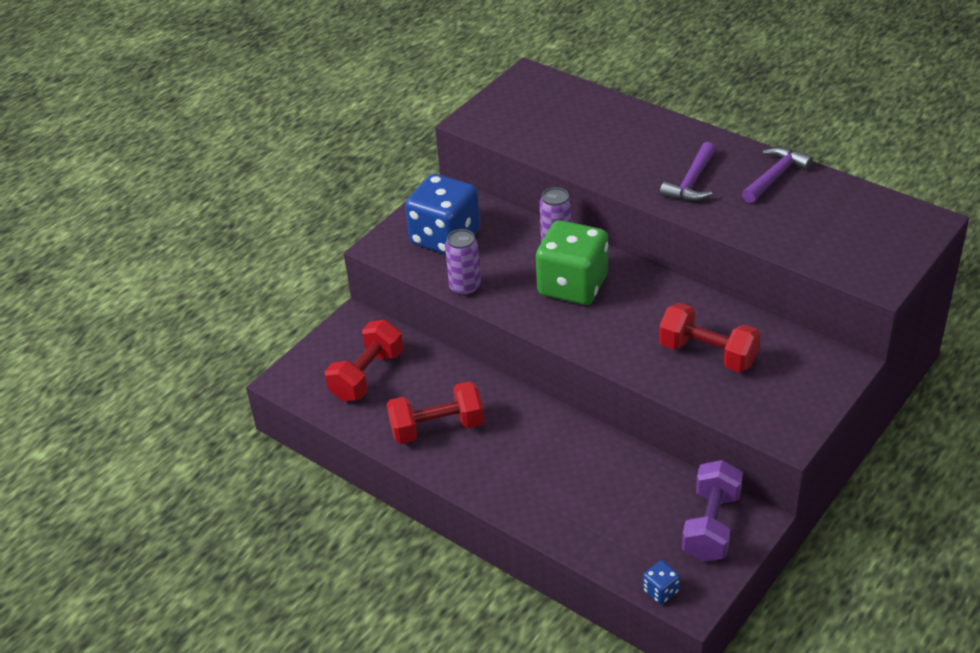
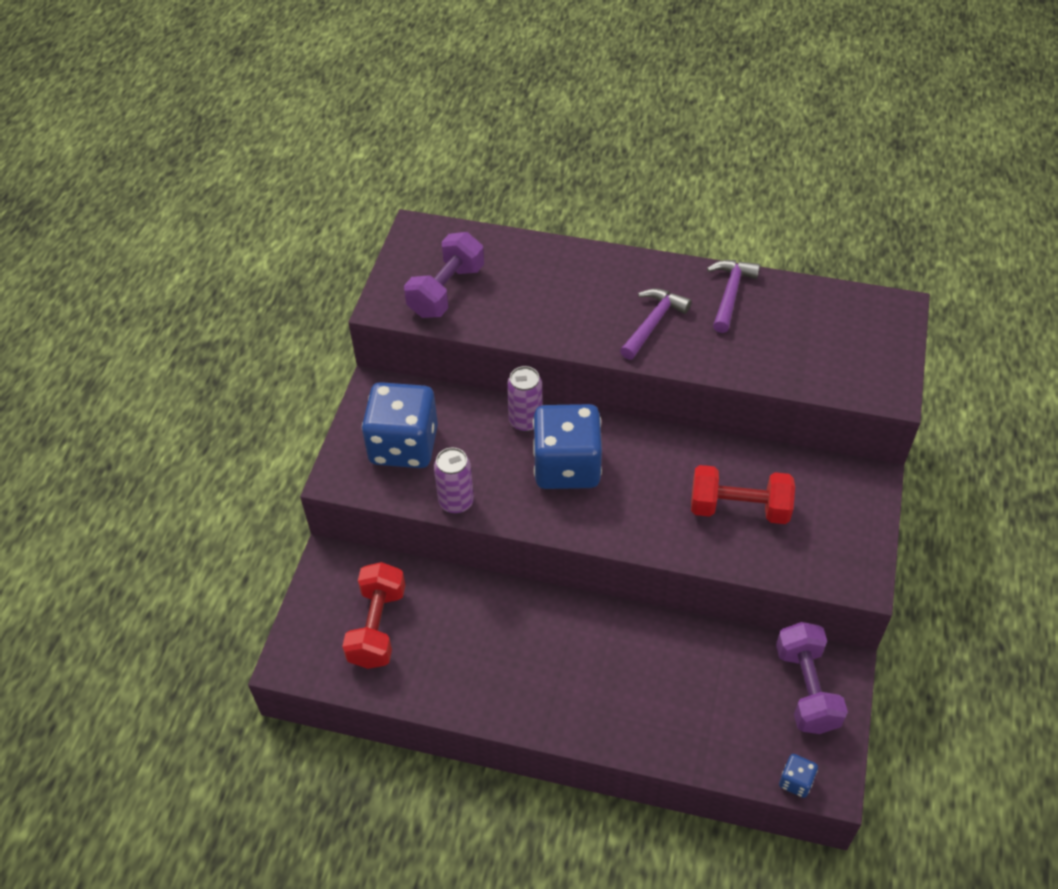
camera: 25 degrees left, 10 degrees up
red dumbbell [387,381,484,444] -> none
green dice [536,220,608,305] -> blue dice [533,404,602,489]
purple hammer [660,142,716,201] -> purple hammer turned 150 degrees counterclockwise [620,288,692,360]
none -> purple dumbbell [404,232,484,318]

